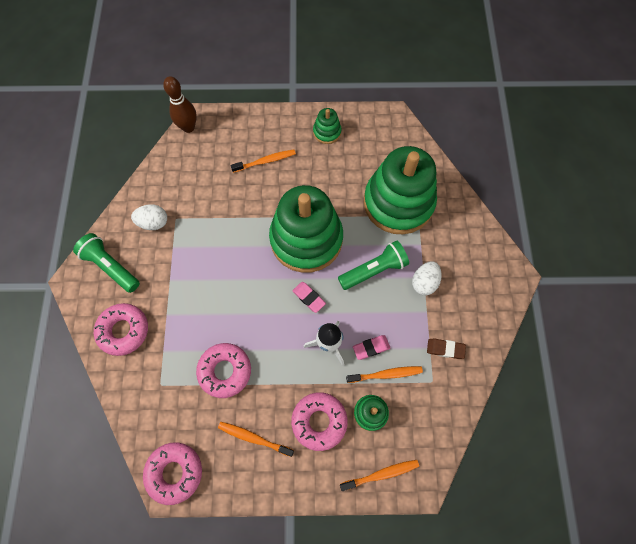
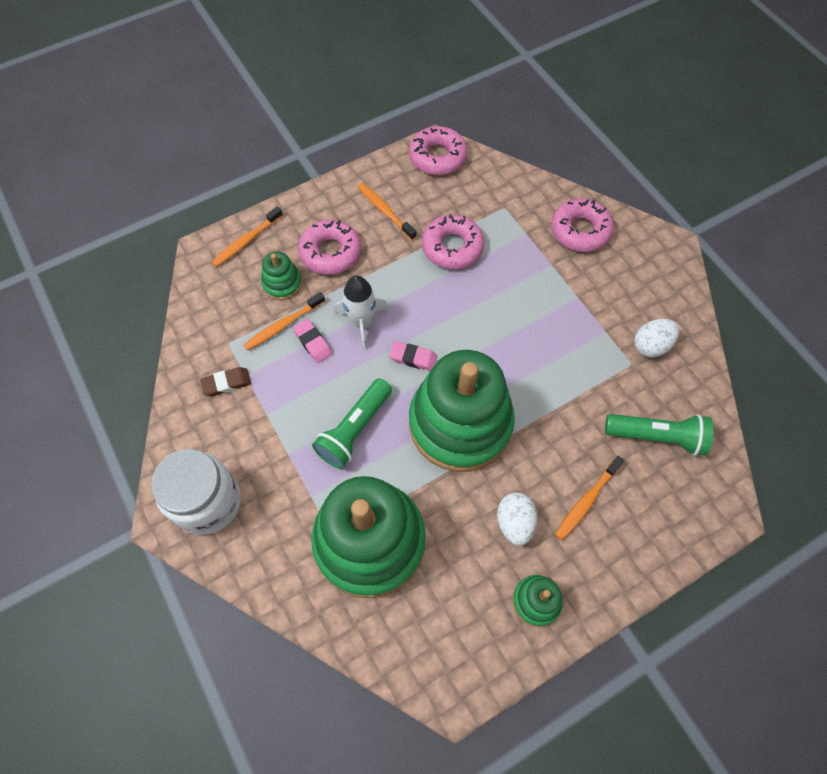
camera: 150 degrees right, 5 degrees down
green flashlight [73,233,140,293] -> green flashlight moved to [605,414,713,456]
brown bowling pin [163,76,197,133] -> none
orange toothbrush [218,422,294,457] -> orange toothbrush turned 120 degrees counterclockwise [358,183,416,240]
pink eraser [353,335,390,360] -> pink eraser turned 75 degrees counterclockwise [293,319,332,363]
white egg [412,261,442,295] -> white egg moved to [497,492,538,546]
none -> white jar [151,449,241,535]

